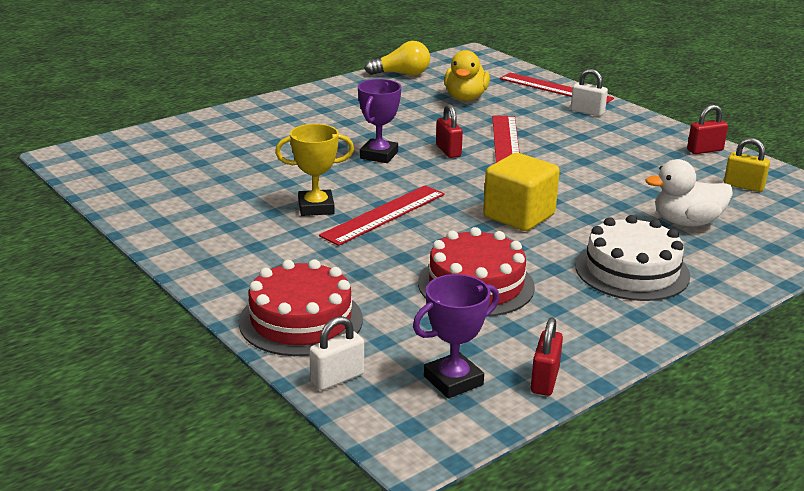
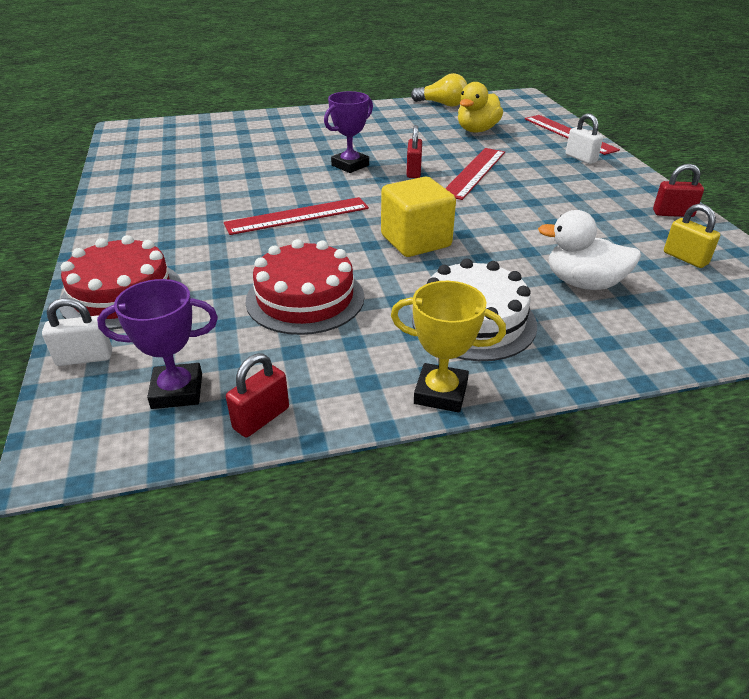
camera: 25 degrees right, 10 degrees up
yellow trophy [275,124,354,216] -> yellow trophy moved to [391,281,506,412]

